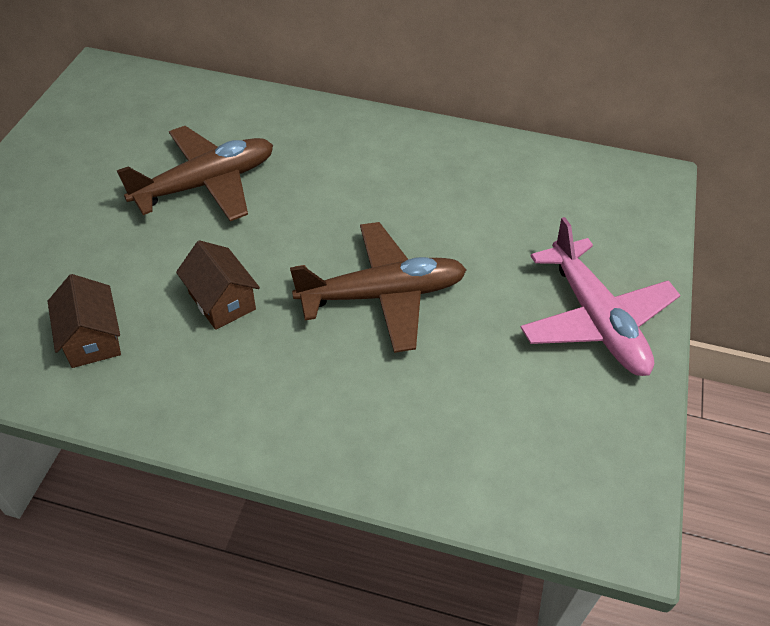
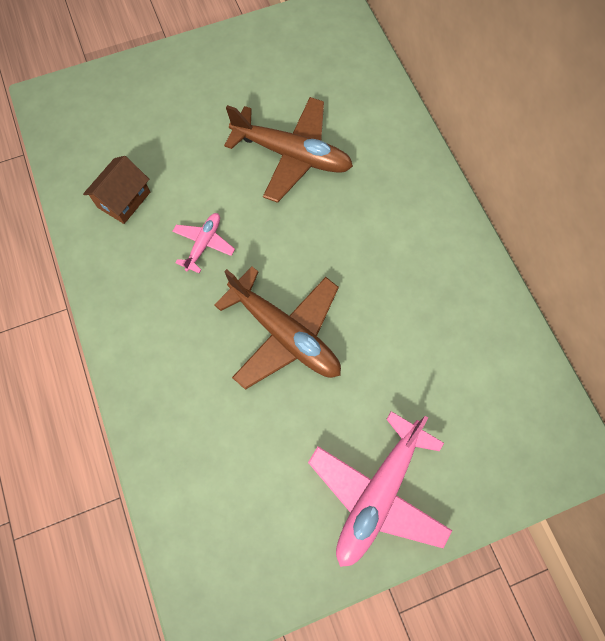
camera: 55 degrees right, 20 degrees up
brown house [176,240,260,330] -> pink plane [172,213,235,273]

